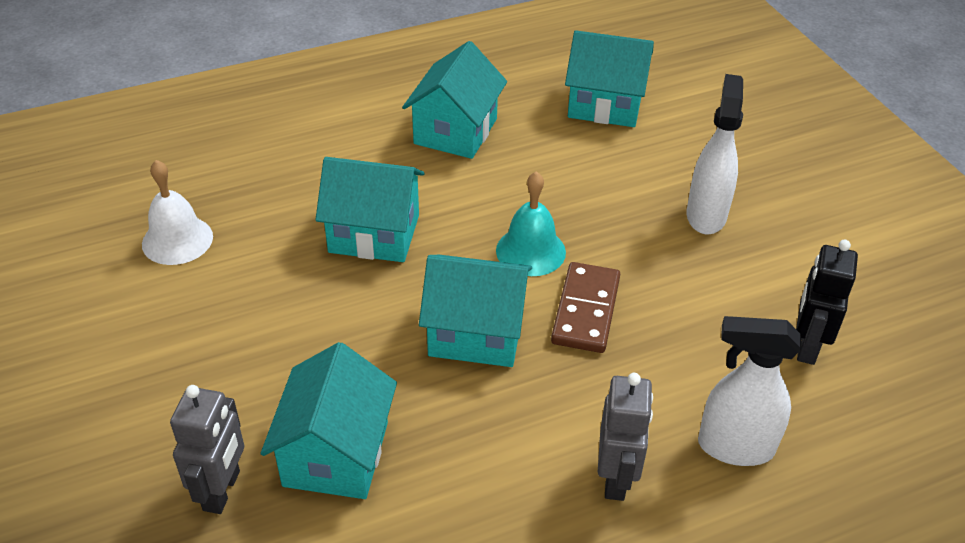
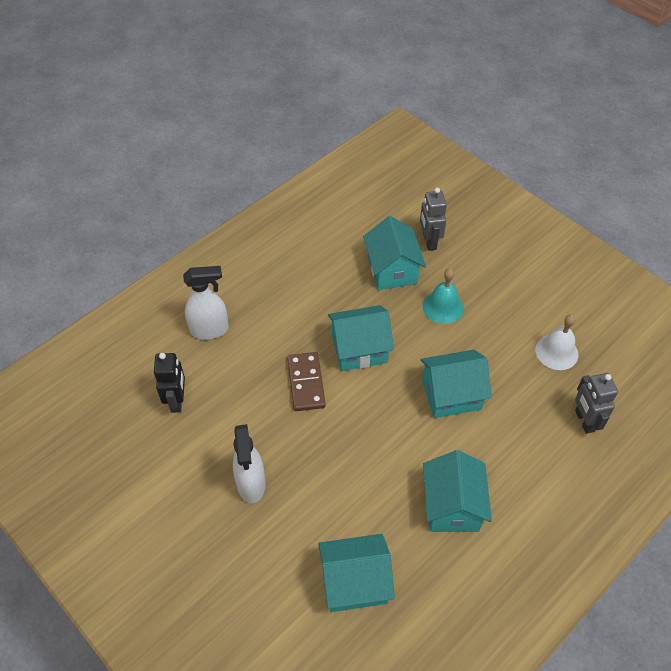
camera: 160 degrees right, 10 degrees up
turquoise bell [496,171,566,276] -> turquoise bell moved to [423,269,464,324]
grey robot [598,373,653,501] -> grey robot moved to [575,373,618,434]

